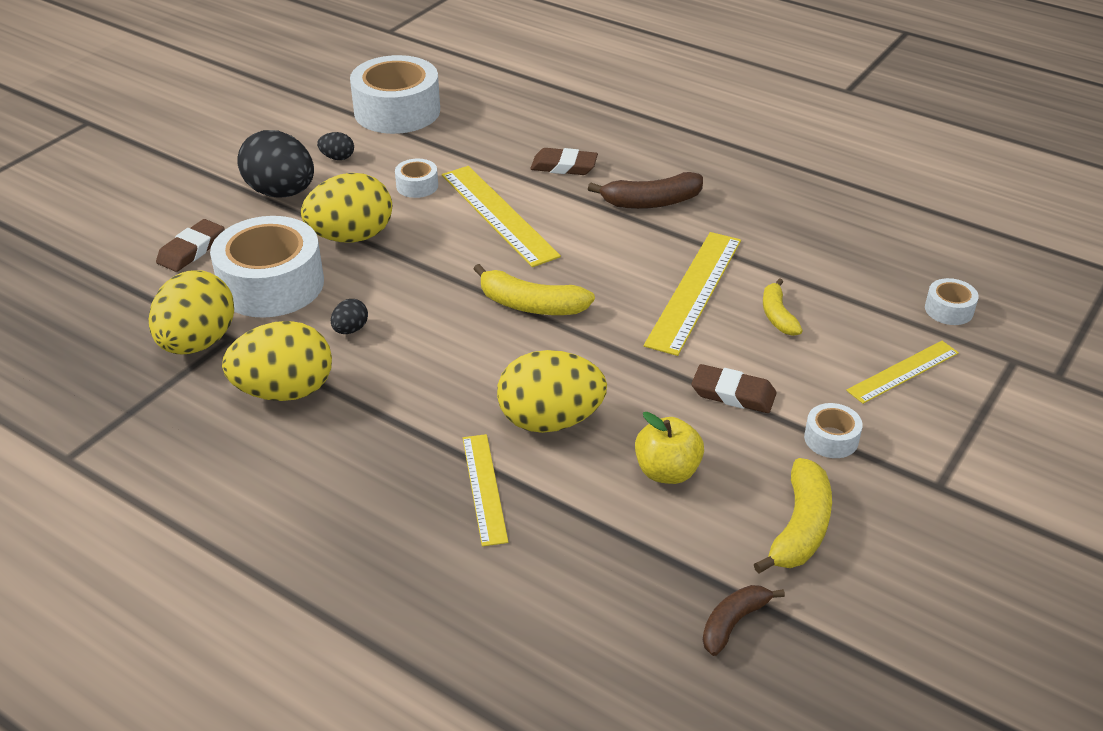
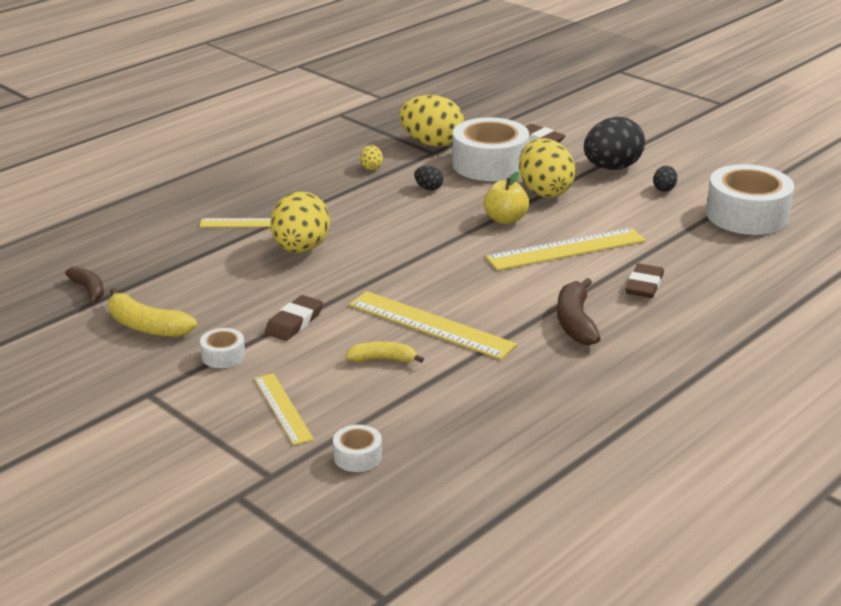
camera: 100 degrees right, 10 degrees down
yellow egg [222,321,332,401] -> yellow egg [360,145,383,170], size x0.44
white tape [395,159,438,198] -> none
yellow banana [473,264,595,315] -> none
yellow apple [635,412,704,484] -> yellow apple moved to [484,171,529,224]

